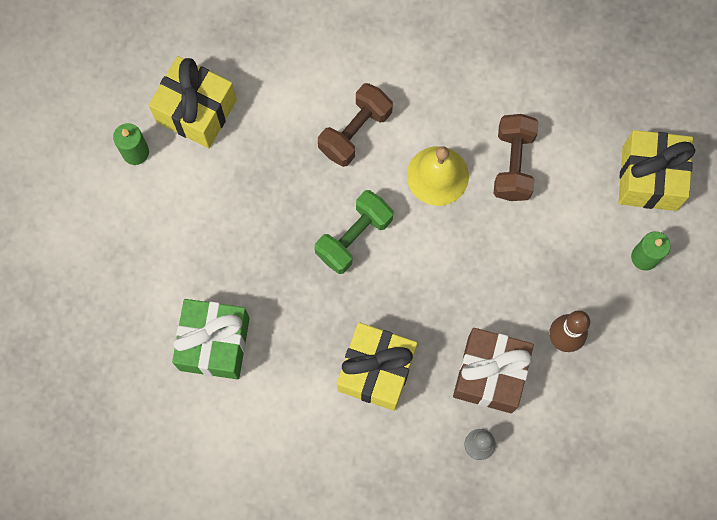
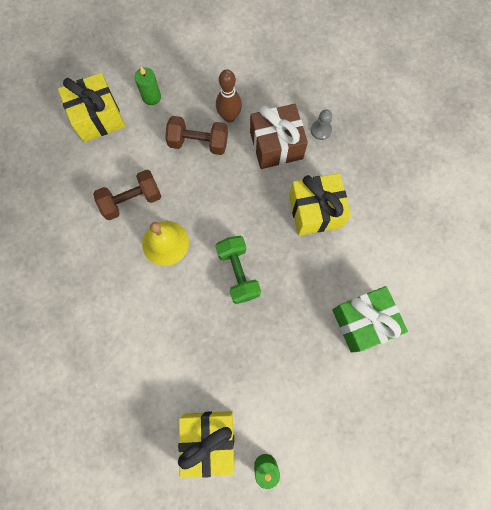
camera: 120 degrees left, 0 degrees up
green dumbbell [315,190,393,274] -> green dumbbell turned 60 degrees clockwise [216,236,261,304]
brown dumbbell [318,83,393,167] -> brown dumbbell moved to [165,116,228,155]

